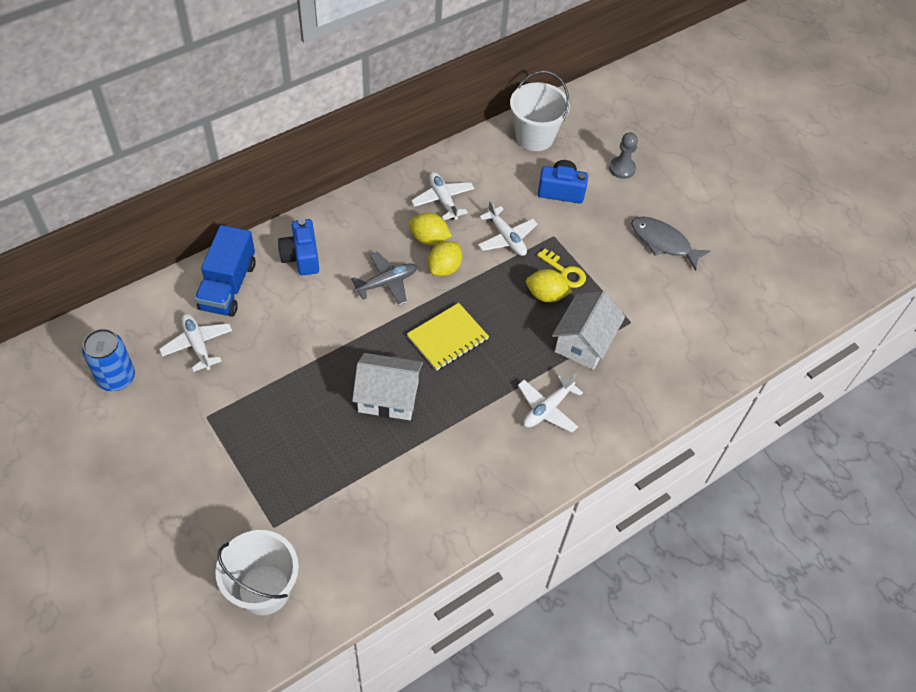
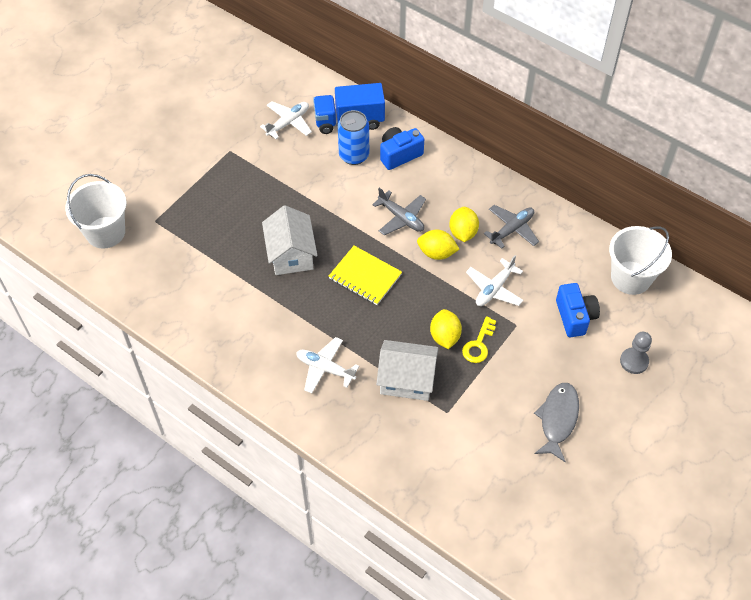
camera: 75 degrees right, 0 degrees up
blue can [82,329,135,391] -> blue can moved to [338,110,369,165]
white plane [411,172,474,220] -> grey plane [484,205,539,249]

